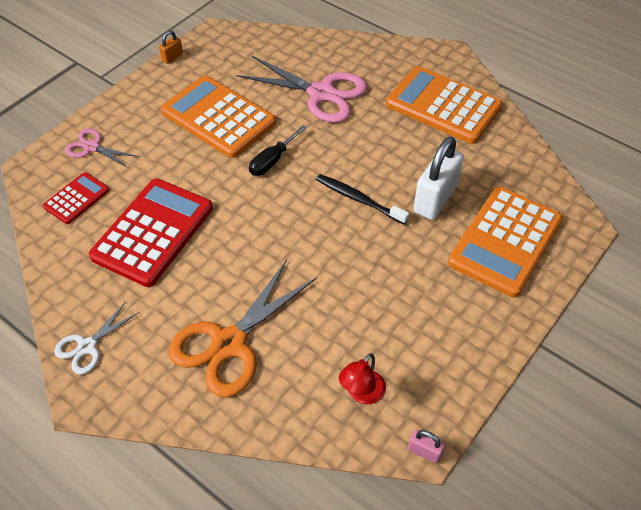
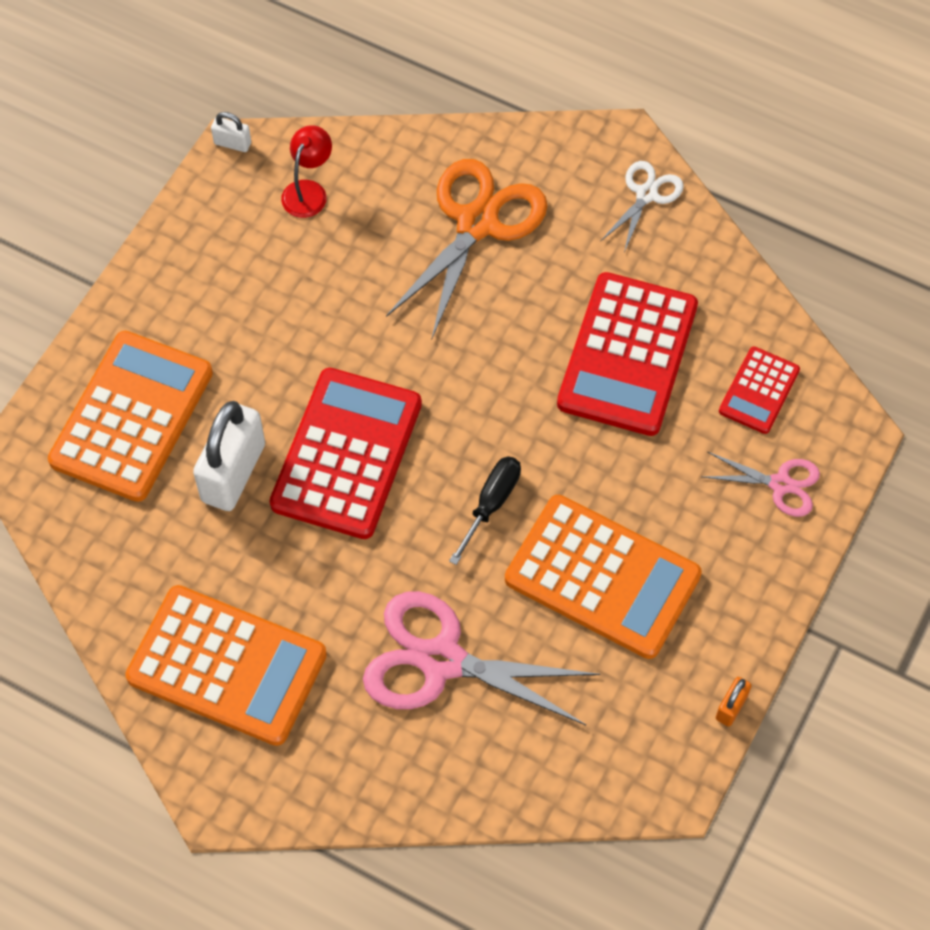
camera: 170 degrees right, 10 degrees up
black toothbrush [316,174,409,225] -> red calculator [269,368,422,539]
pink padlock [408,430,445,464] -> white padlock [211,112,251,152]

